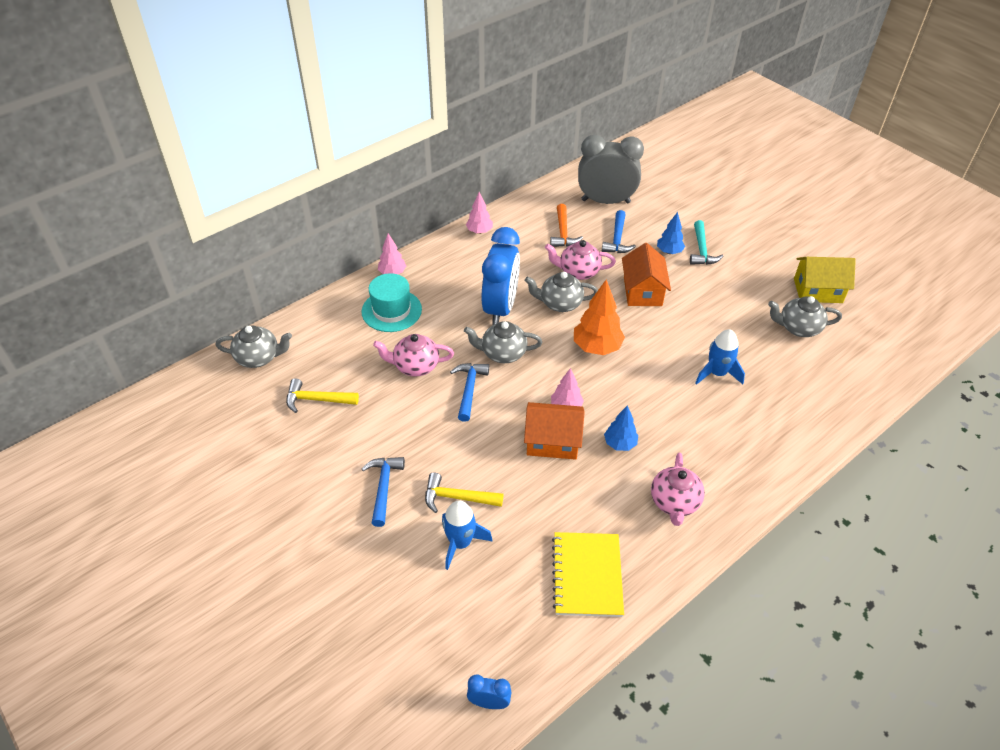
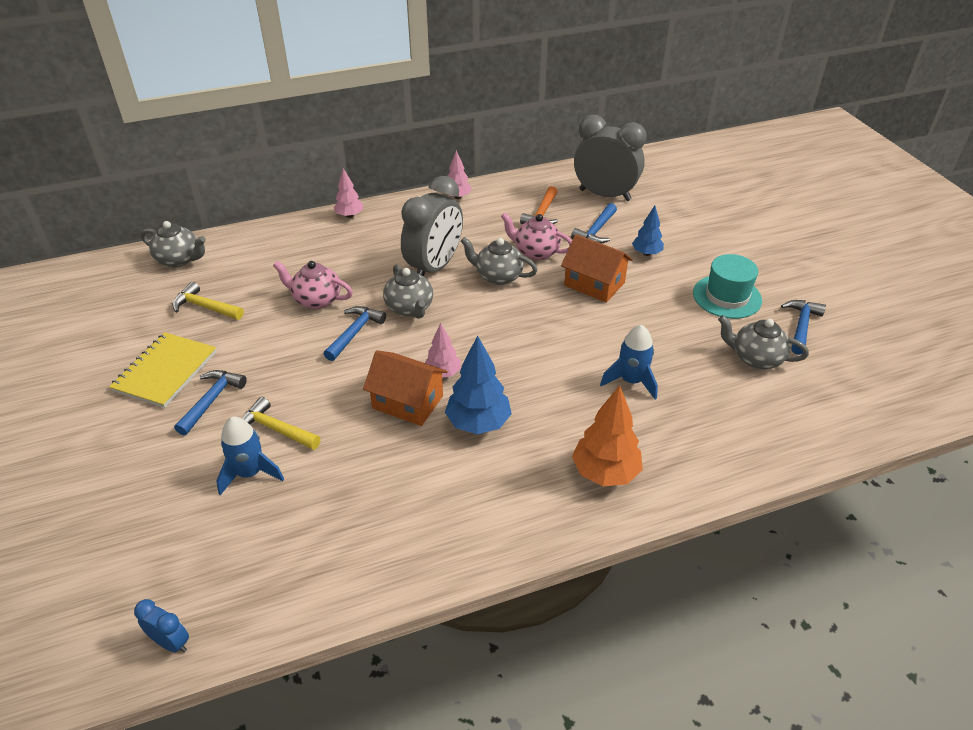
camera: 20 degrees right, 5 degrees down
turquoise hat [362,273,422,332] -> turquoise hat moved to [693,254,762,319]
grey teapot [464,321,542,363] -> grey teapot turned 135 degrees counterclockwise [383,264,433,319]
blue clock [482,227,520,325] -> grey clock [401,176,463,276]
yellow notebook [552,532,624,617] -> yellow notebook moved to [109,332,217,408]
orange tree [574,280,625,355] -> orange tree moved to [572,385,643,486]
blue tree [604,405,638,451] -> blue tree [445,335,512,434], size x1.65
orange house [622,243,671,306] -> orange house turned 75 degrees counterclockwise [561,234,633,303]
pink teapot [651,453,705,526] -> none
turquoise hammer [690,220,724,265] -> none
yellow house [794,257,856,303] -> blue hammer [781,300,826,355]

